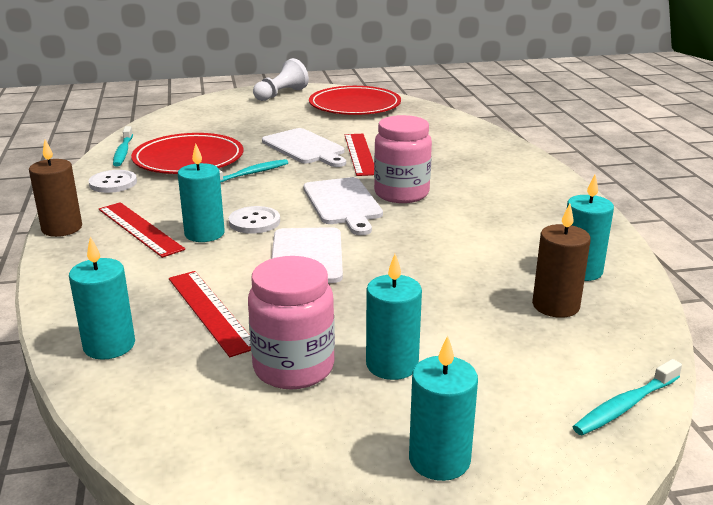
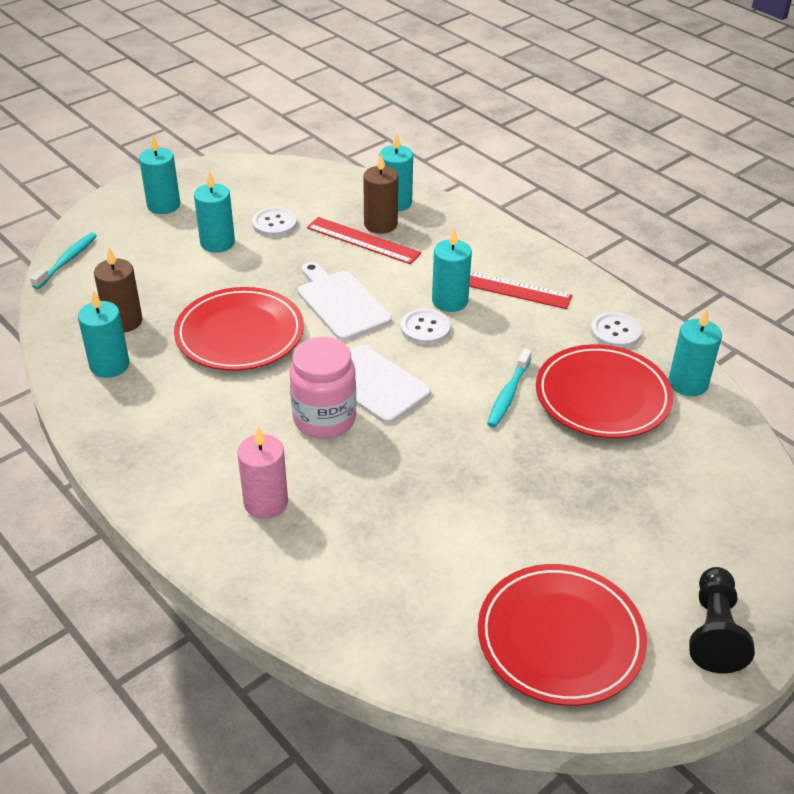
camera: 150 degrees right, 15 degrees up
brown candle [29,140,82,237] -> brown candle moved to [363,154,398,234]
turquoise toothbrush [113,126,133,167] -> turquoise candle [668,309,722,396]
pink jar [248,256,335,389] -> white button [252,207,297,237]
white pawn [253,58,309,101] -> black pawn [689,567,755,673]
white cutting board [262,128,346,167] -> none
red ruler [345,134,374,176] -> none
none -> red plate [174,287,304,371]
none -> pink candle [237,427,288,519]

